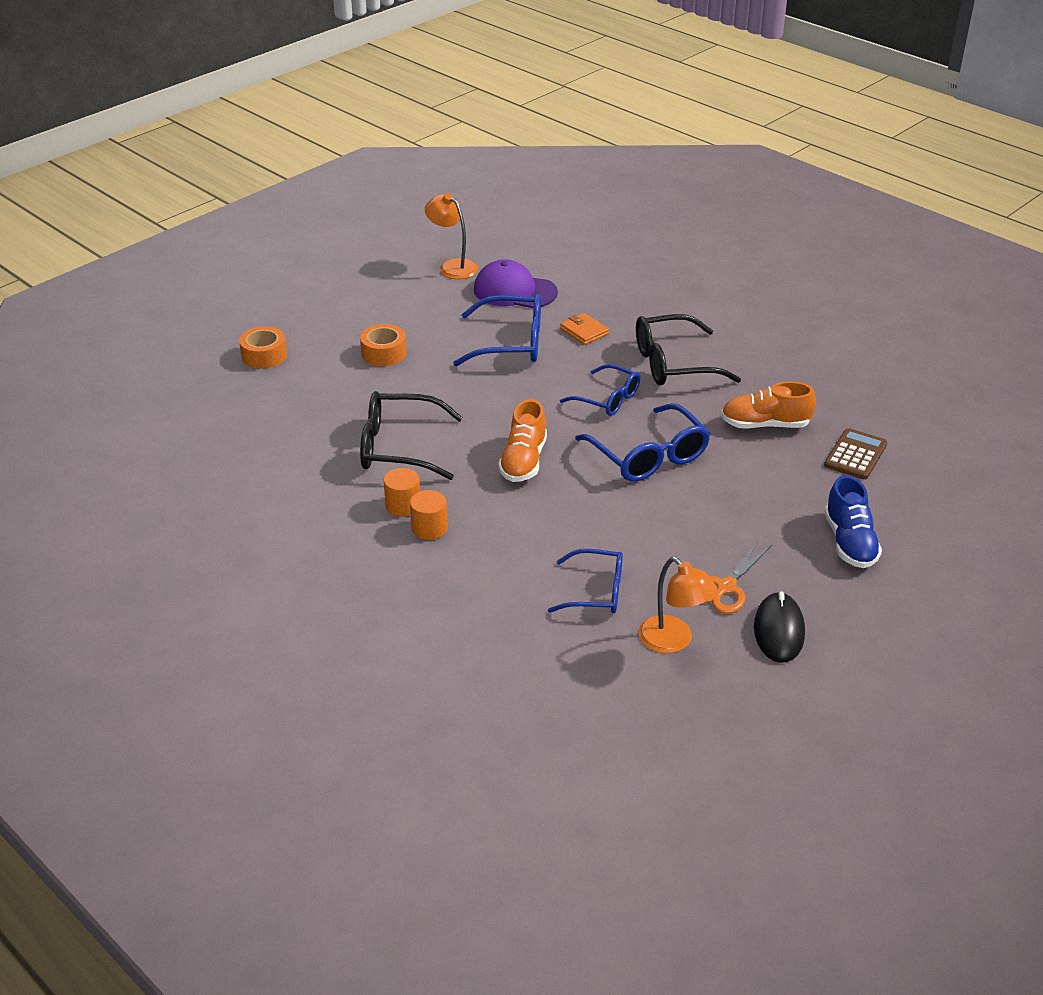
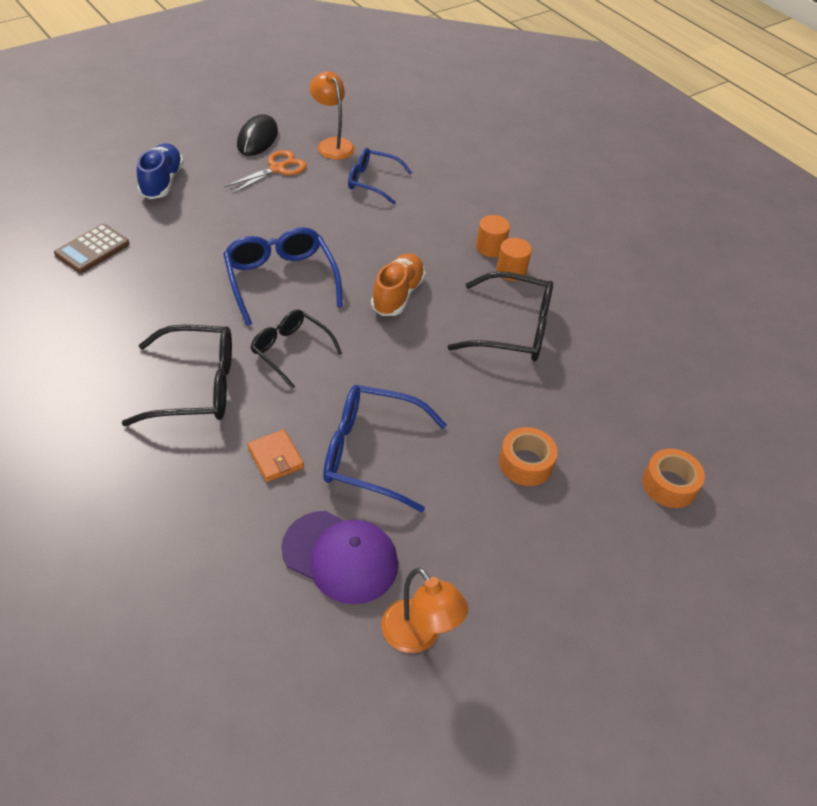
camera: 175 degrees left, 10 degrees up
blue glasses [560,364,640,416] -> black glasses [251,309,342,389]
orange shoe [721,381,816,429] -> none

